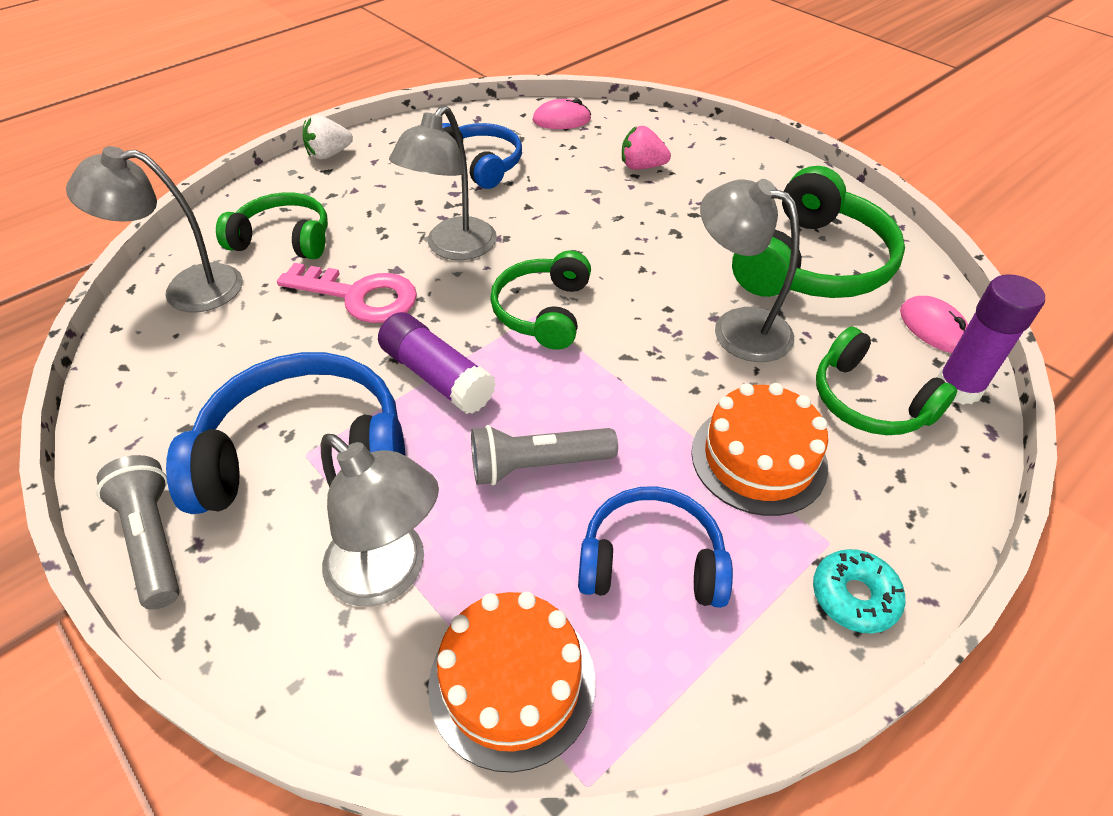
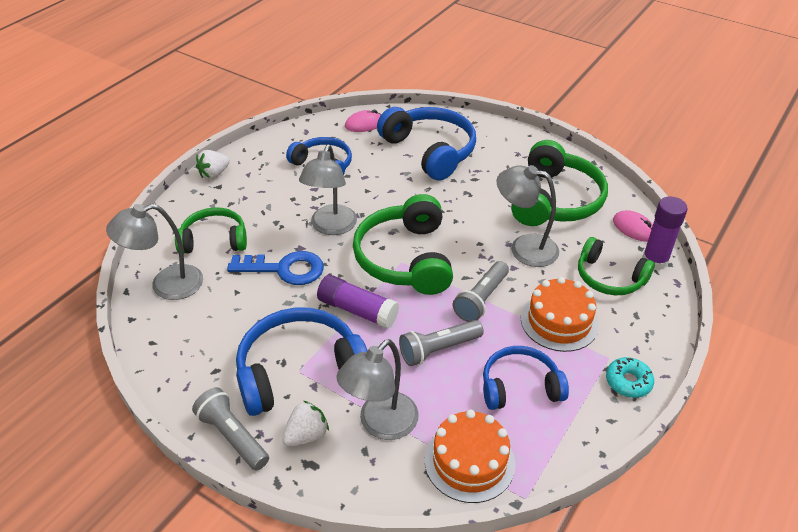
camera: 15 degrees left, 5 degrees down
pink key [277,263,417,323] -> blue key [227,251,324,285]
grey lamp [321,434,439,607] -> grey lamp turned 105 degrees clockwise [336,339,419,440]
green headphones [490,251,591,350] -> green headphones [353,194,453,295], size x1.59
pink strawberry [622,126,671,170] -> blue headphones [377,107,476,181]
none -> white strawberry [282,401,329,446]
none -> grey flashlight [453,261,509,322]

